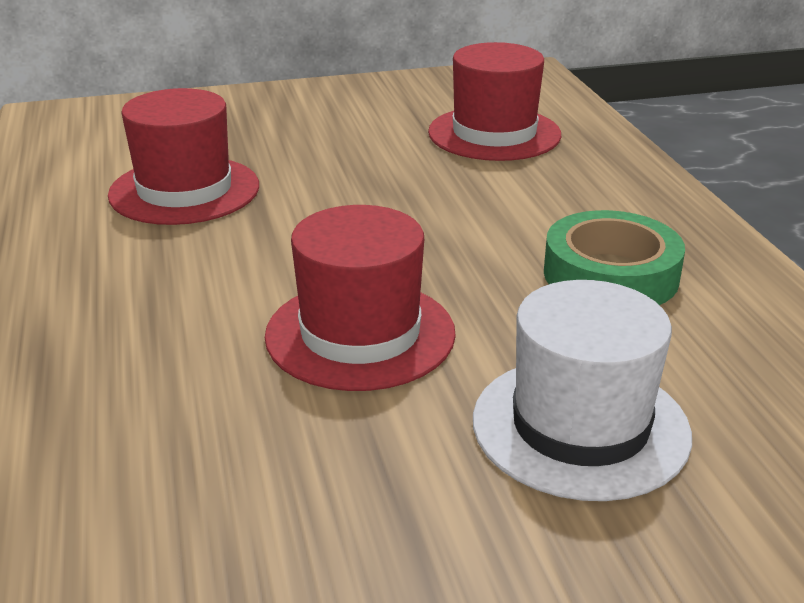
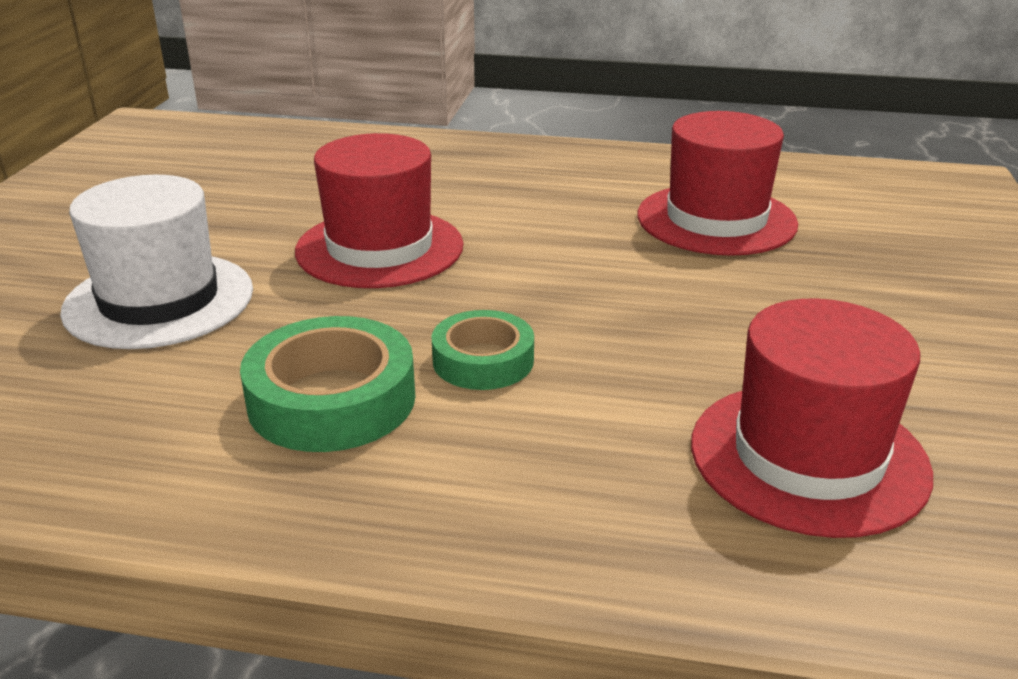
camera: 115 degrees right, 0 degrees up
none -> green tape [431,310,534,390]

